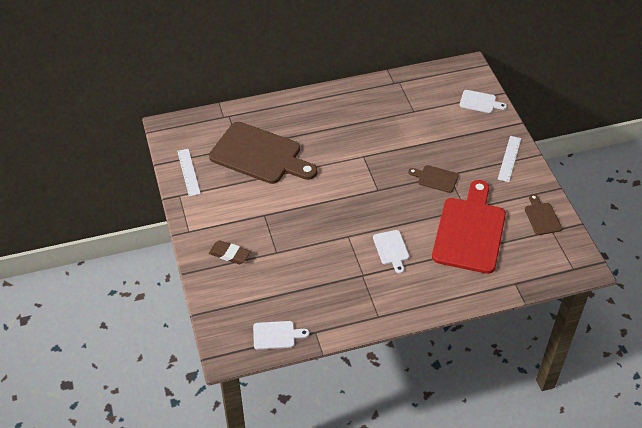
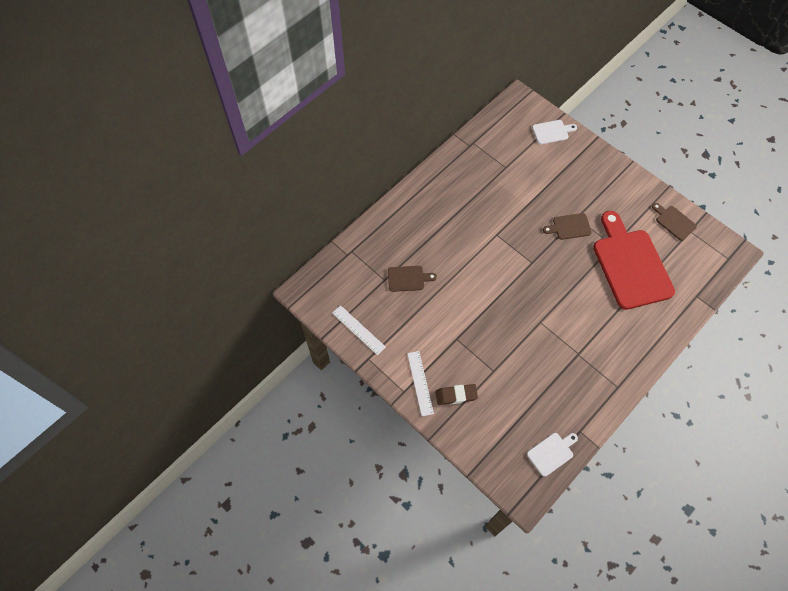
camera: 30 degrees left, 15 degrees up
brown cutting board [209,122,317,184] -> brown cutting board [388,266,437,292], size x0.45
white cutting board [373,230,409,274] -> none
white ruler [498,136,521,182] -> white ruler moved to [407,351,434,416]

